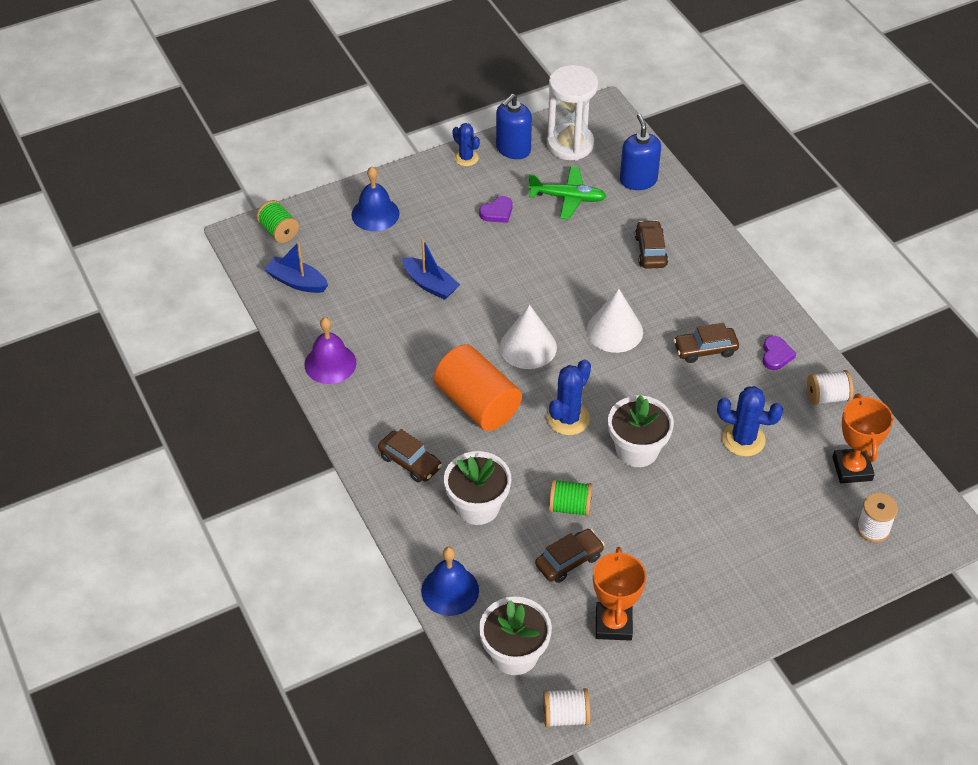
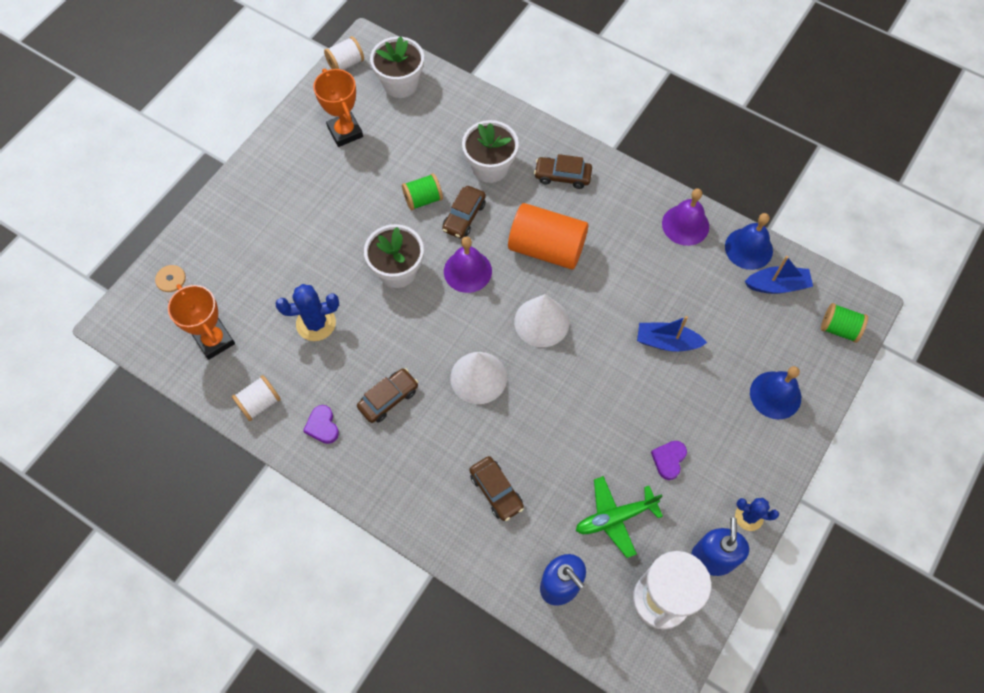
camera: 150 degrees right, 15 degrees up
blue bell [421,547,479,616] -> blue bell moved to [725,213,773,270]
brown car [535,529,605,583] -> brown car moved to [442,186,486,239]
blue cactus [547,359,591,435] -> purple bell [444,237,492,293]

